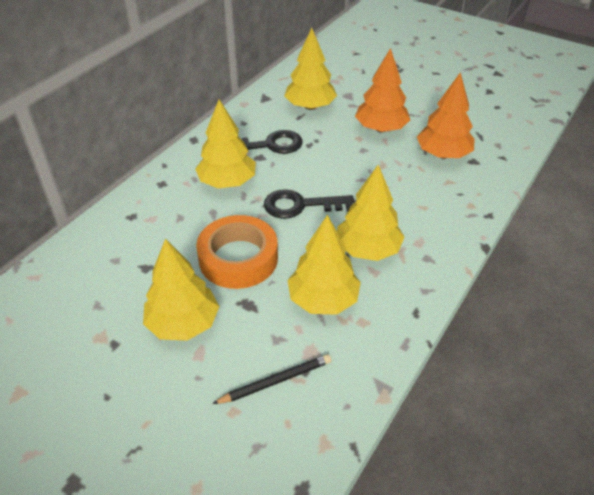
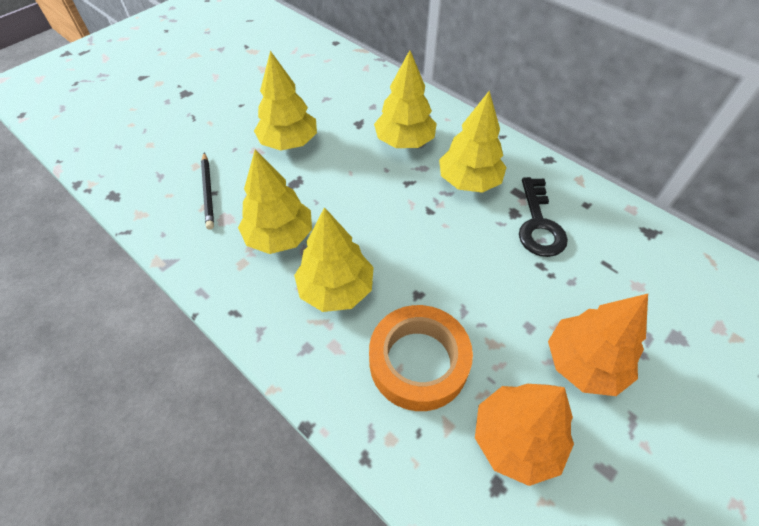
camera: 100 degrees right, 10 degrees up
orange tape [196,215,278,289] -> orange tape moved to [369,305,473,411]
black key [264,189,354,219] -> none
yellow tree [284,28,337,110] -> yellow tree moved to [374,50,437,148]

